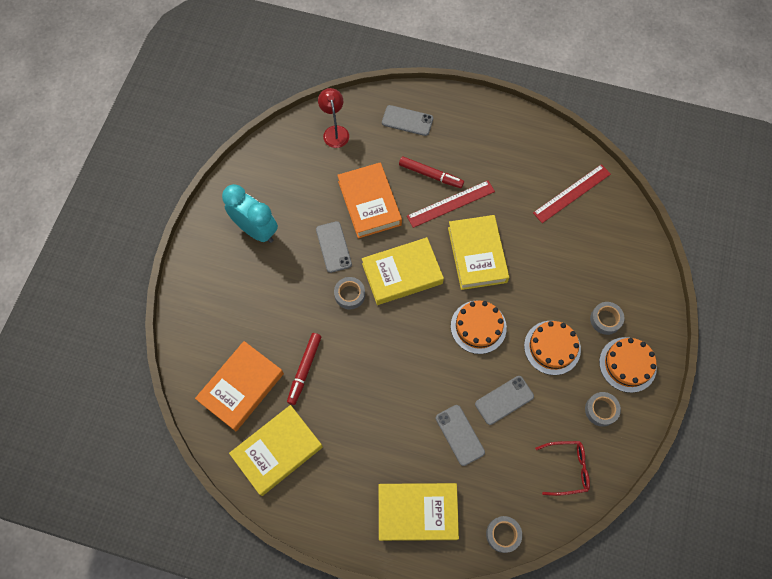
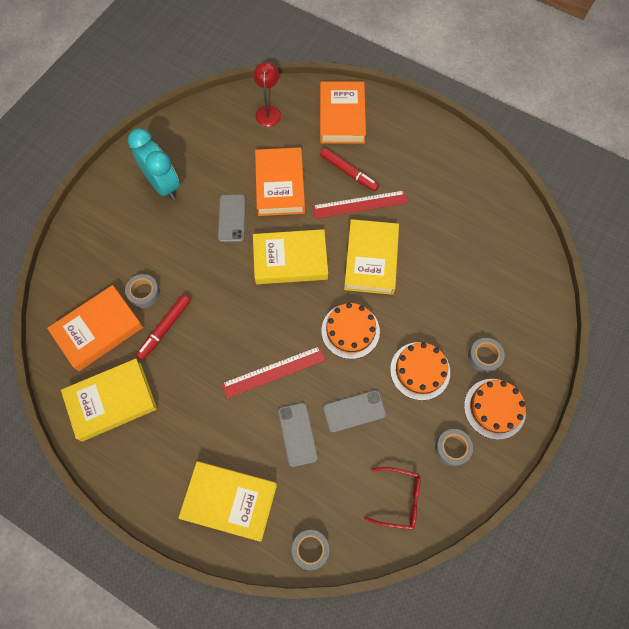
camera: 15 degrees right, 0 degrees up
grey tape [334,277,365,309] -> grey tape moved to [125,274,160,308]
grey phone [382,105,433,136] -> orange book [320,81,366,144]
red ruler [533,164,611,223] -> red ruler moved to [222,346,326,398]

